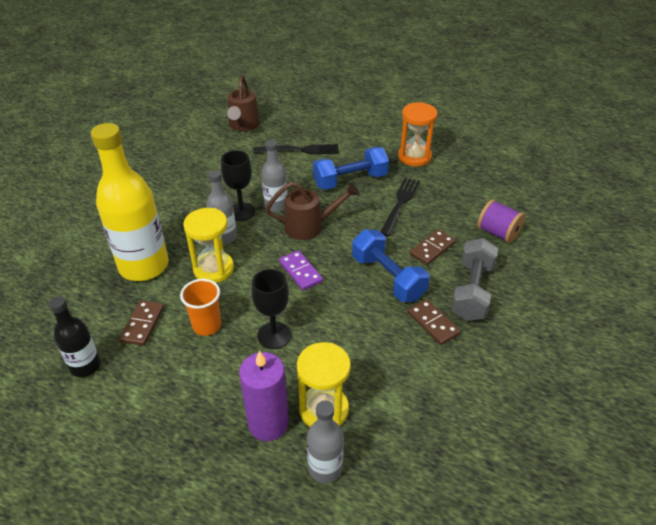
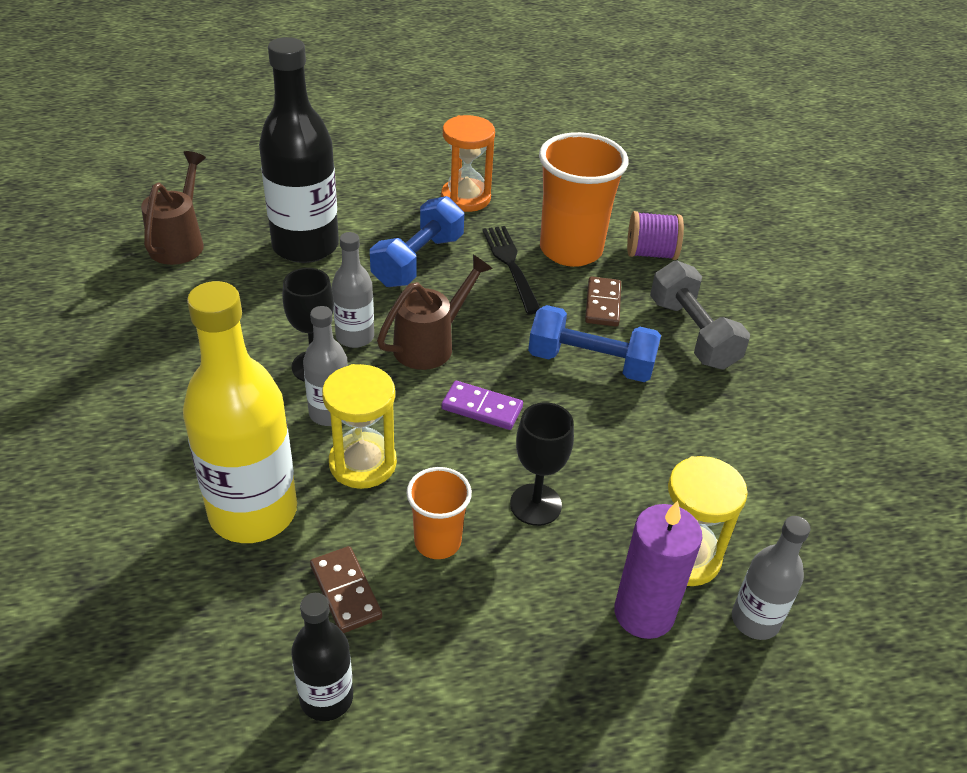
camera: 40 degrees left, 0 degrees up
brown watering can [227,75,260,131] -> brown watering can turned 135 degrees counterclockwise [141,151,206,265]
black fork [253,144,339,154] -> black bottle [259,37,339,263]
brown domino [408,299,461,345] -> none
none -> orange cup [539,132,629,267]

